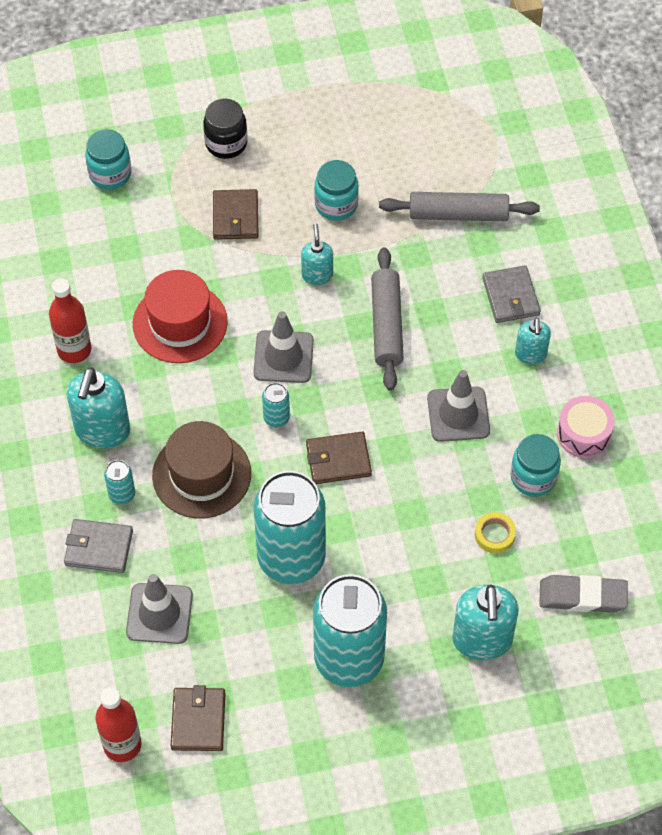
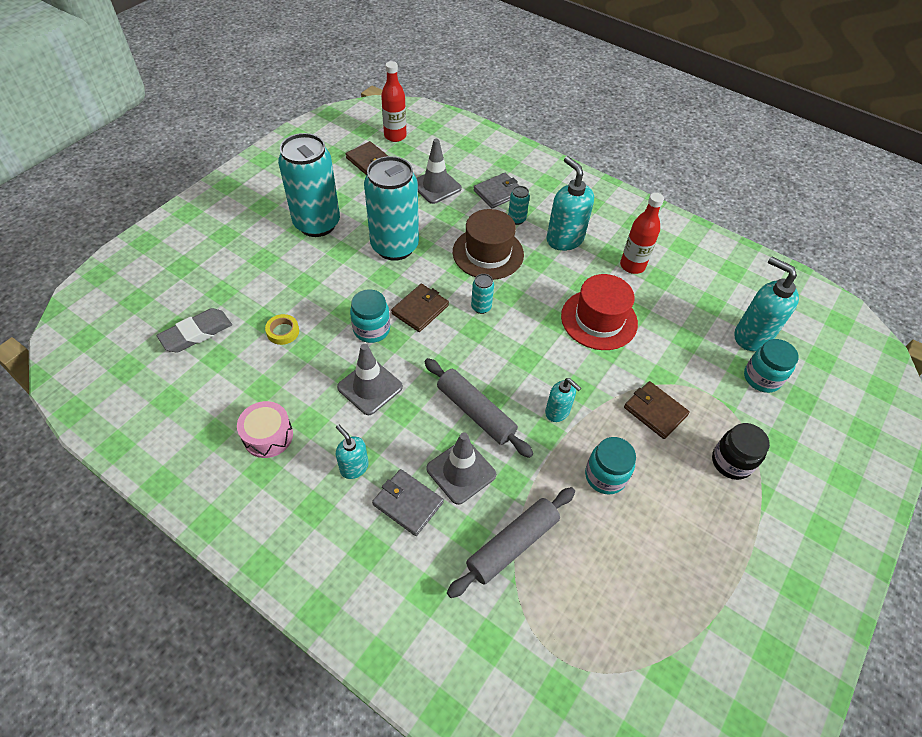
camera: 135 degrees right, 5 degrees down
grey traffic cone [253,311,314,383] -> grey traffic cone moved to [426,432,496,505]
turquoise soap dispenser [453,584,519,660] -> turquoise soap dispenser moved to [734,257,799,351]
turquoise jar [511,434,561,497] -> turquoise jar moved to [350,290,390,343]

